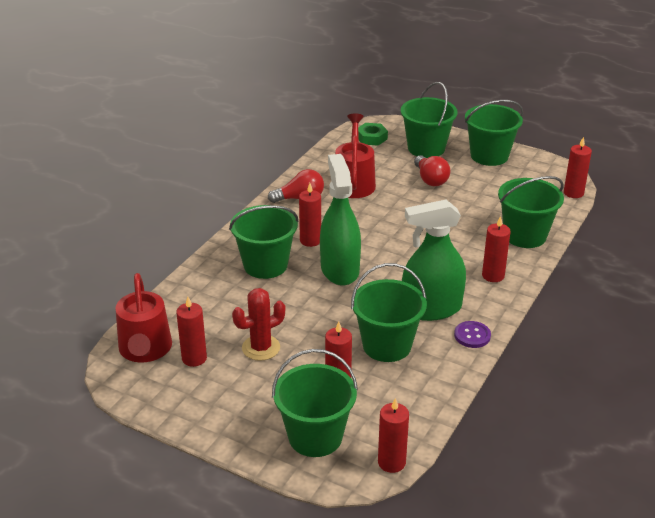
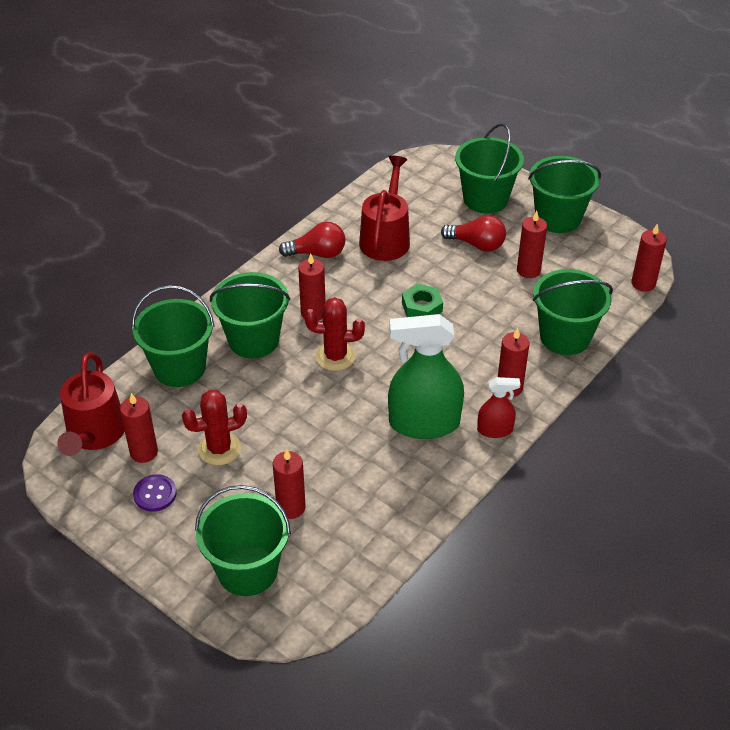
camera: 10 degrees right, 10 degrees up
green spray bottle [320,154,361,285] -> red cactus [304,297,365,371]
green bucket [351,263,427,362] -> green bucket moved to [132,285,214,387]
green nut [358,123,388,146] -> green nut moved to [402,284,443,317]
red candle [378,398,409,473] -> red candle moved to [517,211,547,278]
red light bulb [414,155,450,186] -> red light bulb turned 60 degrees counterclockwise [441,215,506,251]
purple button [454,321,491,348] -> purple button moved to [133,474,177,512]
none -> red spray bottle [477,377,520,438]

